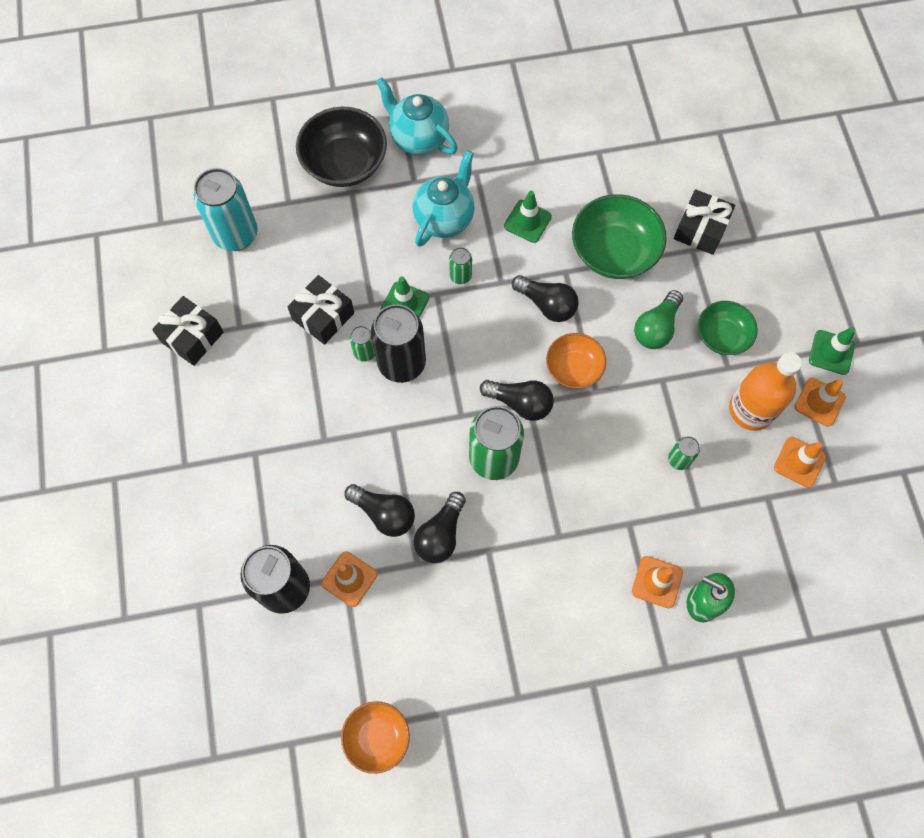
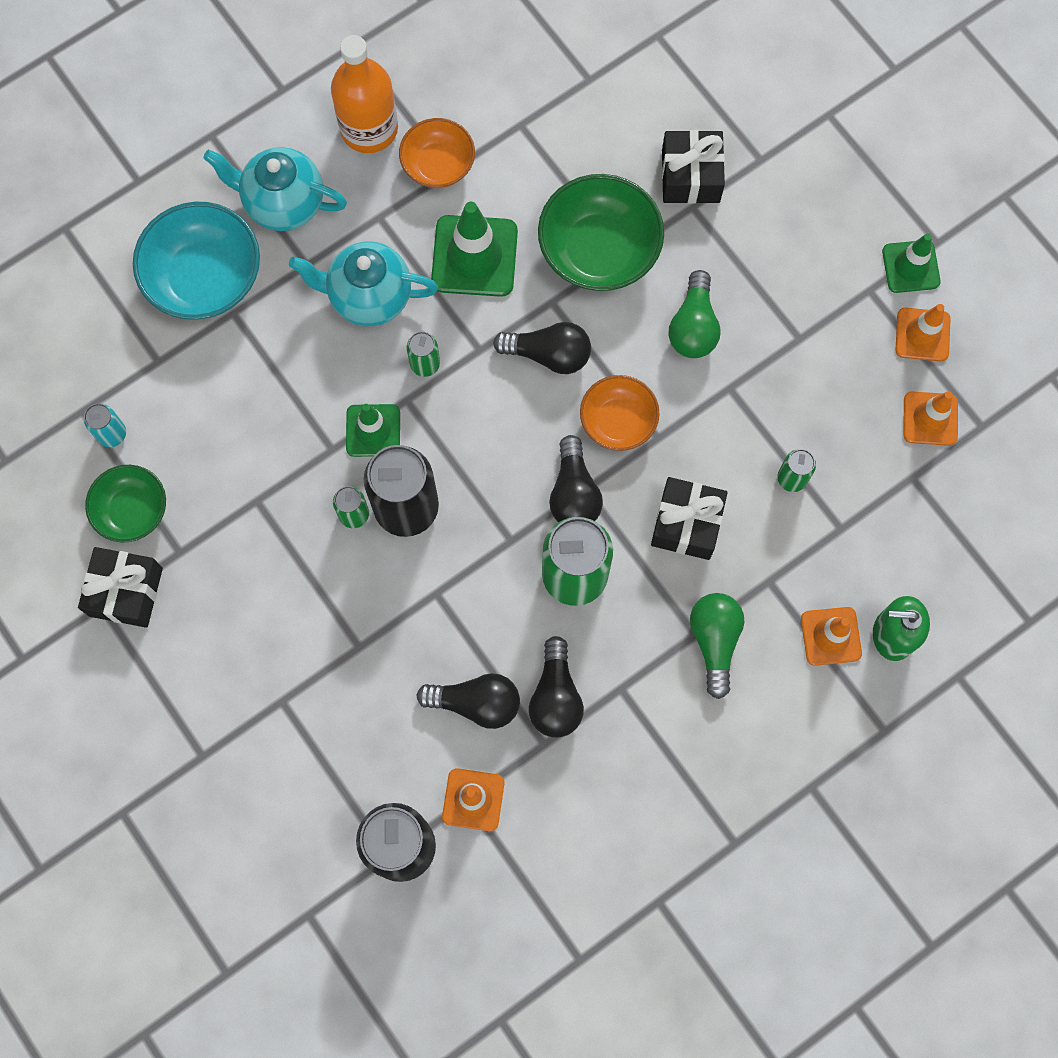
camera: 25 degrees left, 5 degrees up
turquoise can [194,168,258,251] -> turquoise can [84,403,126,447], size x0.47
black gift [287,275,354,345] -> black gift moved to [651,477,728,560]
black bowl [296,106,387,187] -> turquoise bowl [133,202,260,320]
orange bowl [341,701,410,774] -> orange bowl moved to [399,118,475,188]
turquoise teapot [413,150,474,247] -> turquoise teapot turned 90 degrees counterclockwise [289,242,438,326]
black light bulb [480,380,554,421] -> black light bulb turned 90 degrees clockwise [549,435,603,522]
green traffic cone [504,191,552,243] -> green traffic cone [431,202,518,297], size x1.57
green bowl [698,301,758,355] -> green bowl moved to [85,465,166,542]
orange bottle [729,352,802,431] -> orange bottle moved to [331,35,398,153]
none -> green light bulb [690,593,744,699]

